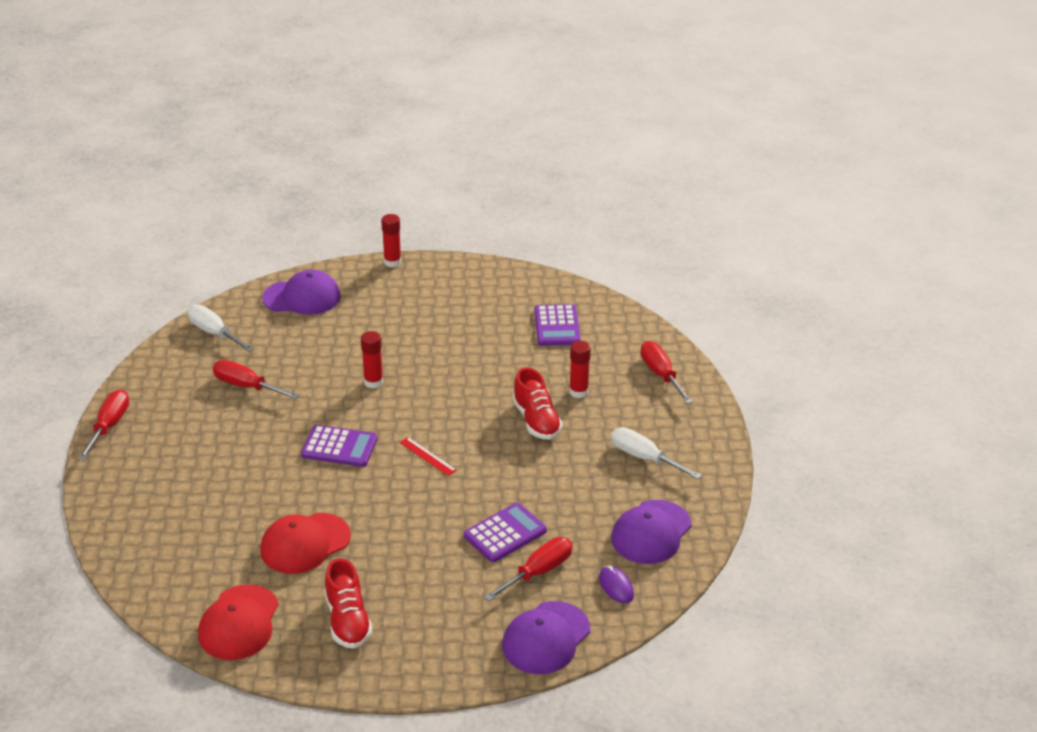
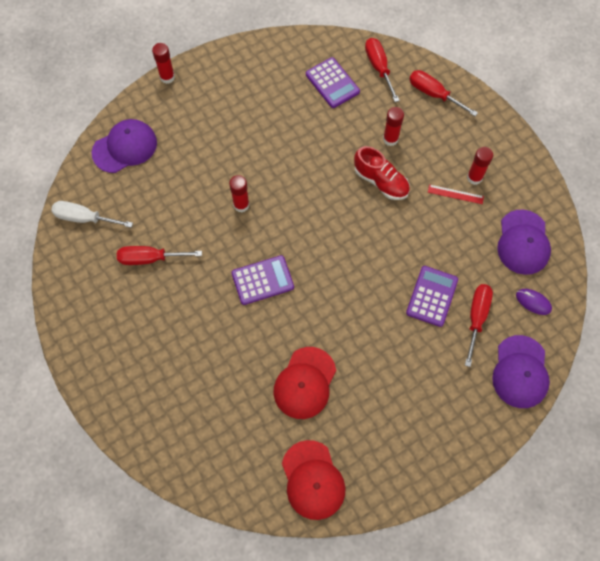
camera: 30 degrees left, 30 degrees up
red screwdriver [78,389,129,460] -> red screwdriver moved to [365,38,400,102]
red shoe [325,558,373,649] -> none
red ruler [399,437,457,476] -> red ruler moved to [428,184,484,204]
white screwdriver [611,427,702,479] -> red glue stick [467,147,493,185]

